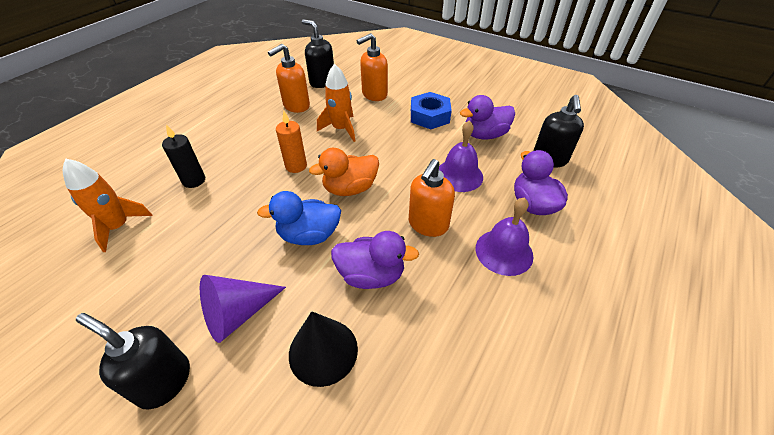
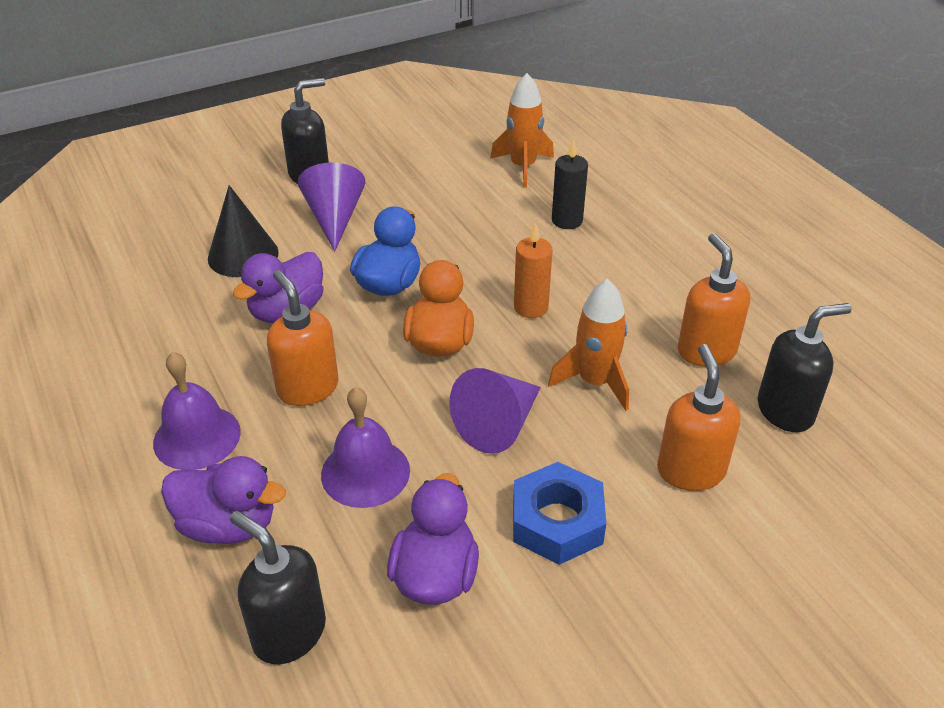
camera: 120 degrees right, 5 degrees down
none -> purple cone [449,368,541,454]

